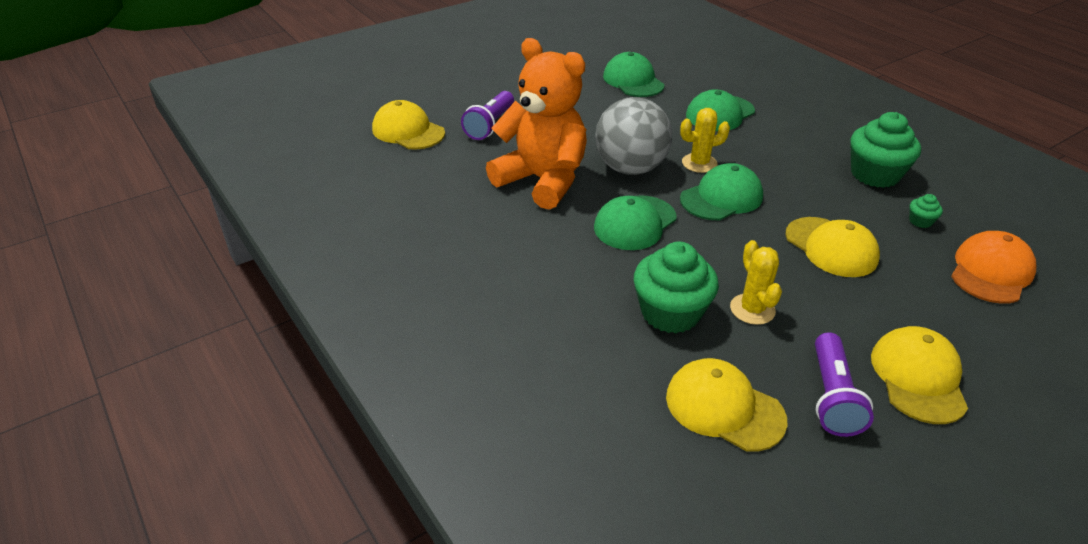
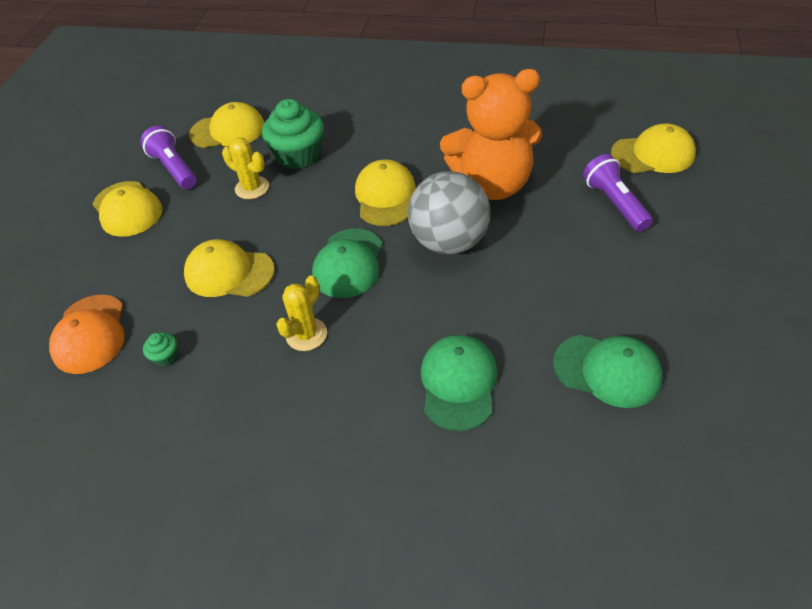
camera: 140 degrees right, 10 degrees up
green cap [594,195,677,250] -> yellow cap [355,160,416,226]
yellow cactus [680,108,730,173] -> yellow cactus moved to [276,276,327,351]
green cupcake [850,112,921,188] -> none

